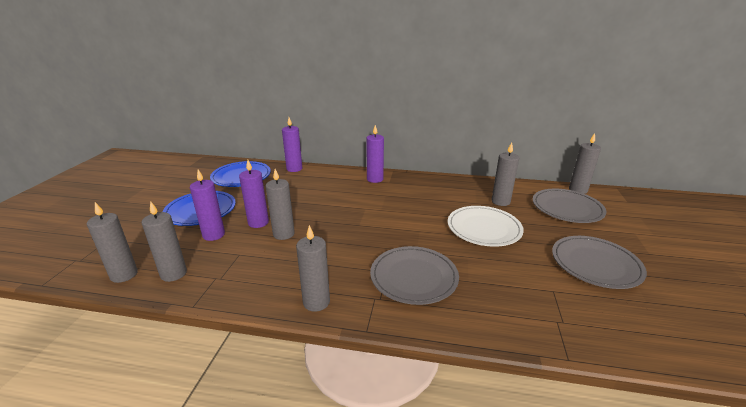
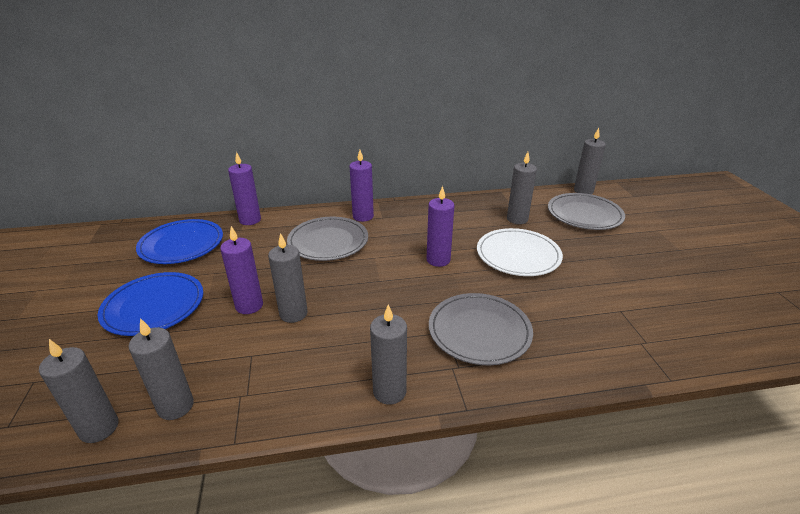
camera: 20 degrees left, 5 degrees up
purple candle [190,170,225,241] -> purple candle moved to [426,186,454,267]
grey plate [552,236,647,289] -> grey plate moved to [287,217,368,261]

